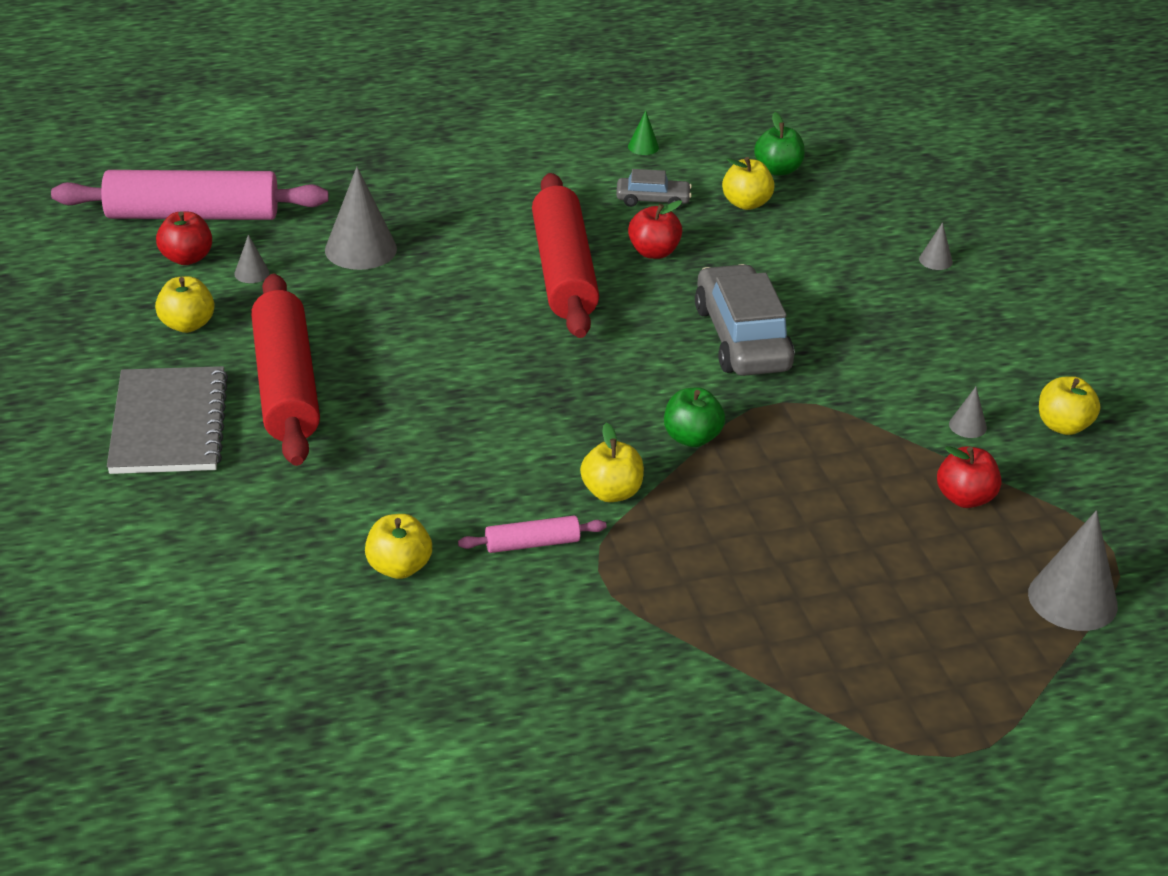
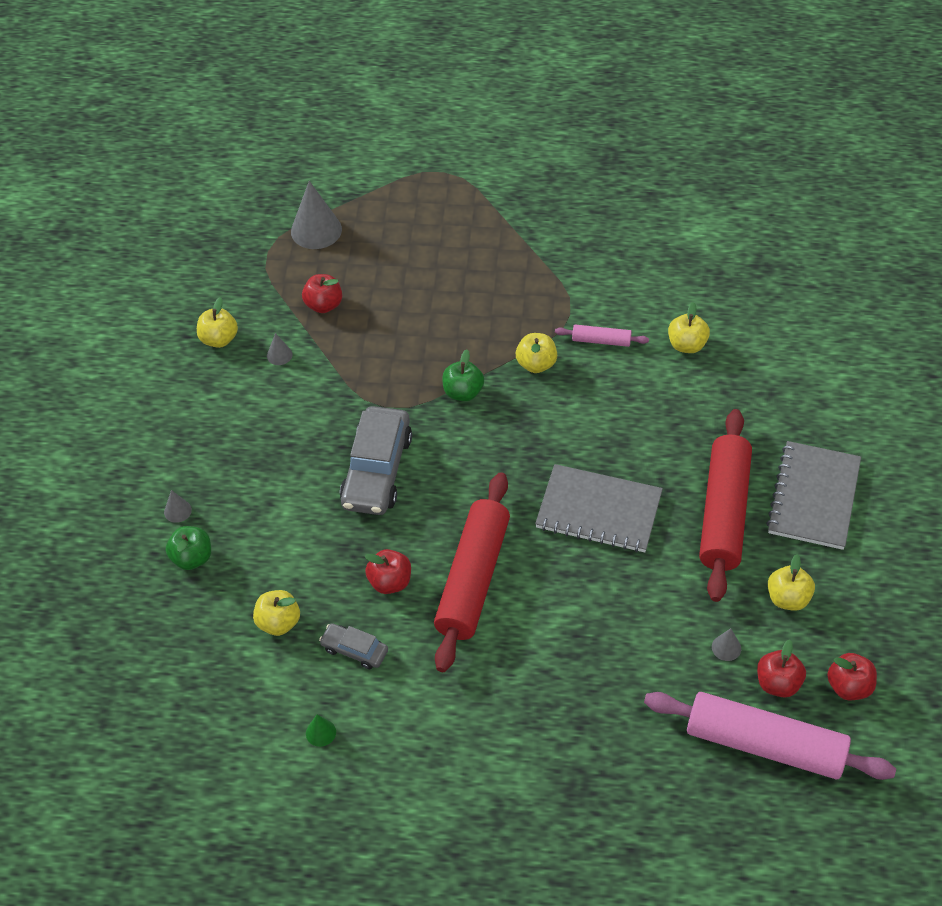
camera: 155 degrees left, 15 degrees up
grey cone [325,167,397,270] -> none
green apple [754,112,805,176] -> green apple moved to [166,526,211,570]
none -> grey notebook [535,464,663,552]
none -> red apple [827,653,877,700]

